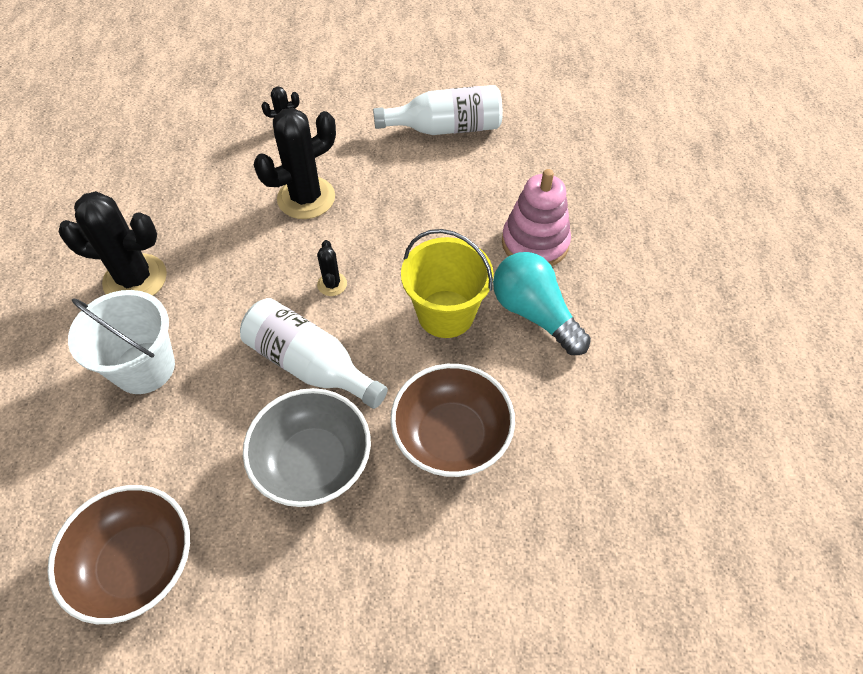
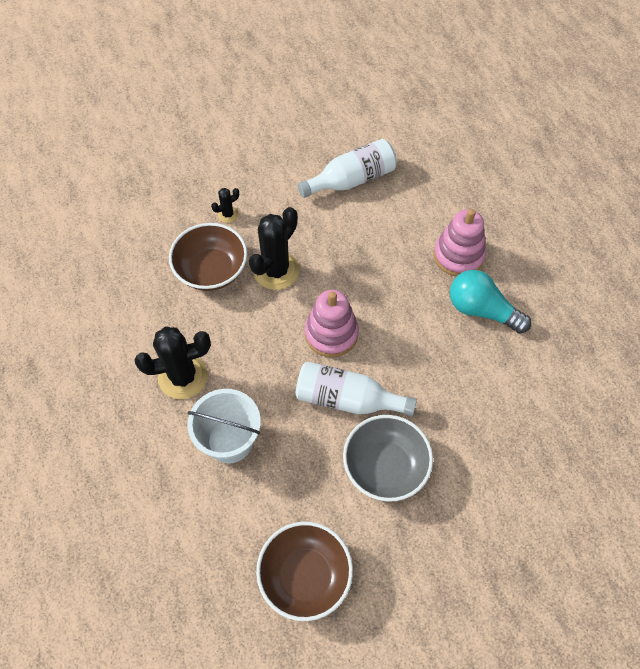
camera: 20 degrees left, 5 degrees up
black cactus [317,240,347,296] -> pink stacking toy [305,290,359,357]
brown bowl [390,364,515,477] -> brown bowl moved to [169,223,247,291]
yellow bucket [401,229,494,338] -> none

